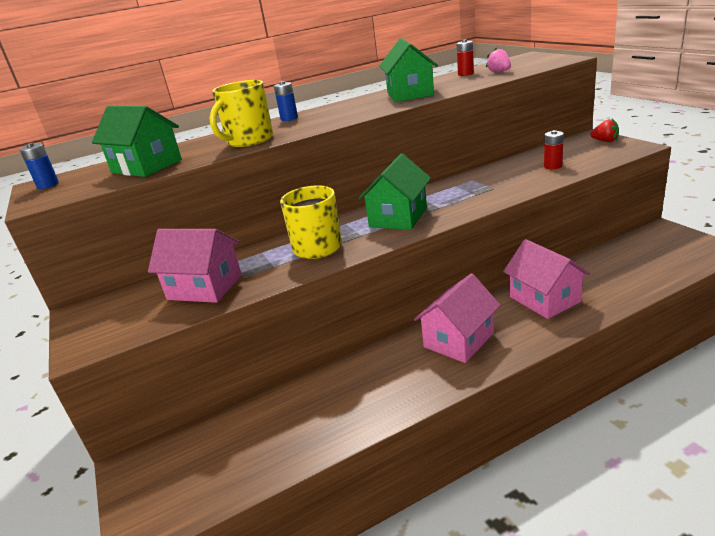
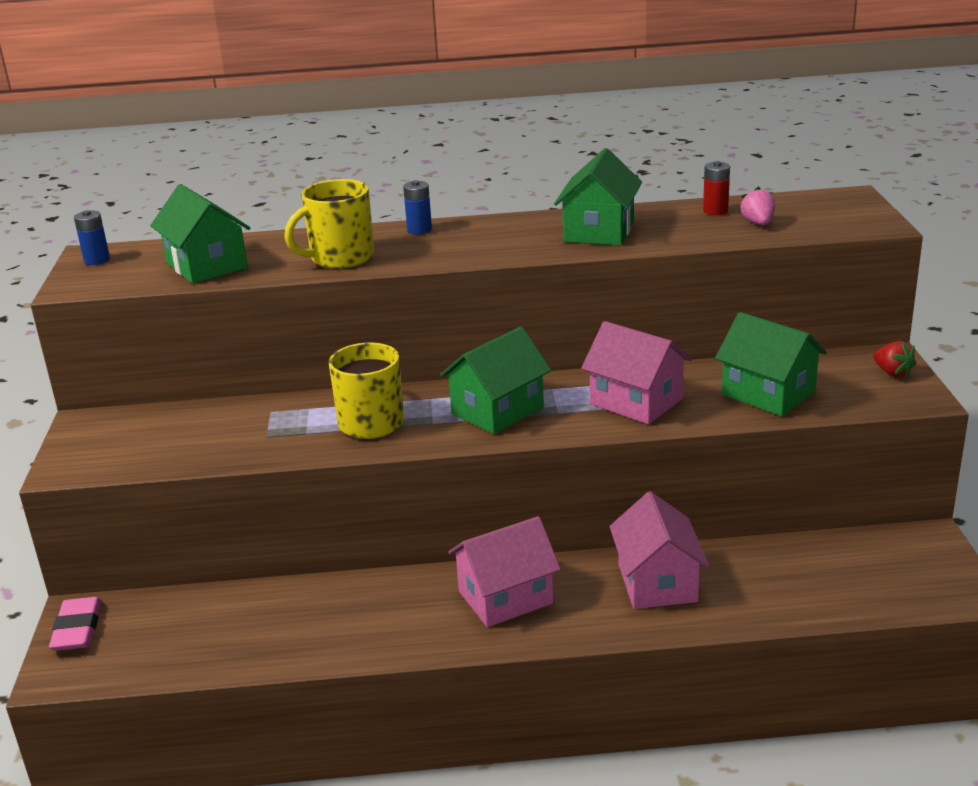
camera: 20 degrees right, 0 degrees up
pink house [148,229,242,303] -> pink house moved to [581,321,692,424]
red battery [544,130,564,169] -> green house [715,312,827,416]
none -> pink eraser [49,597,102,651]

